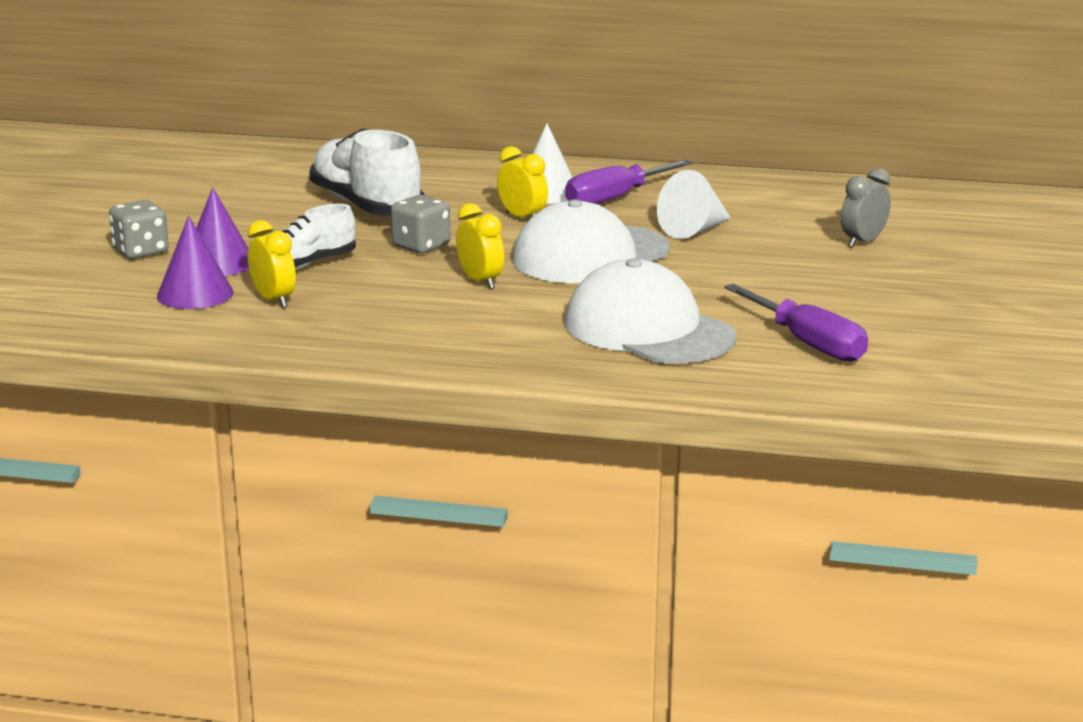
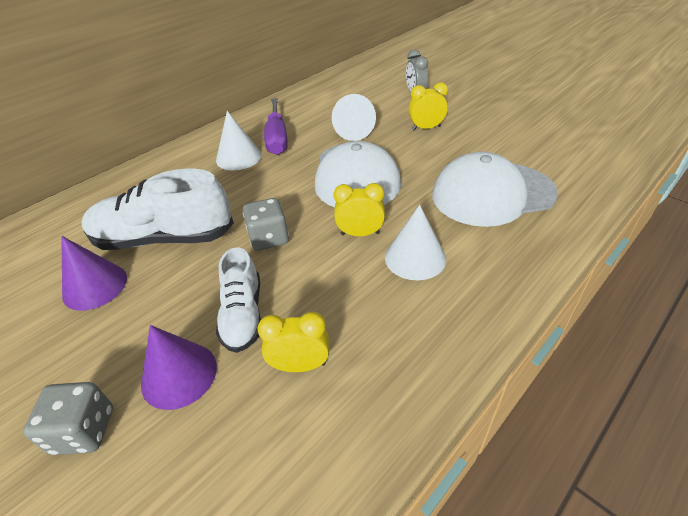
camera: 55 degrees left, 20 degrees up
purple cone [157,216,234,309] -> purple cone moved to [61,236,127,311]
yellow clock [497,146,548,218] -> yellow clock moved to [408,82,448,130]
purple screwdriver [724,283,868,362] -> none
none -> white cone [385,205,446,280]

